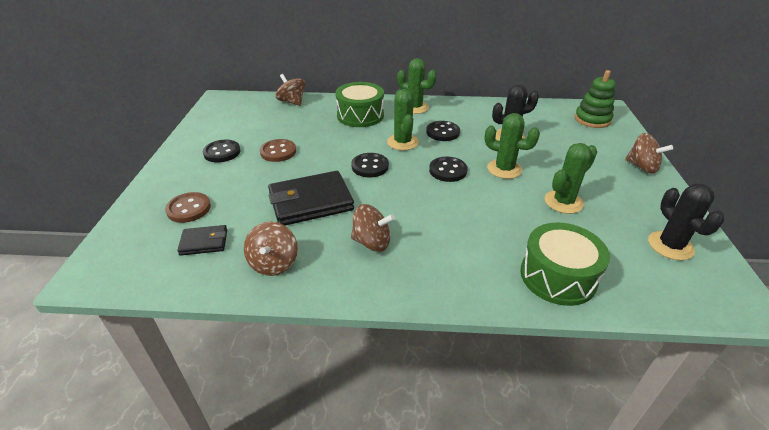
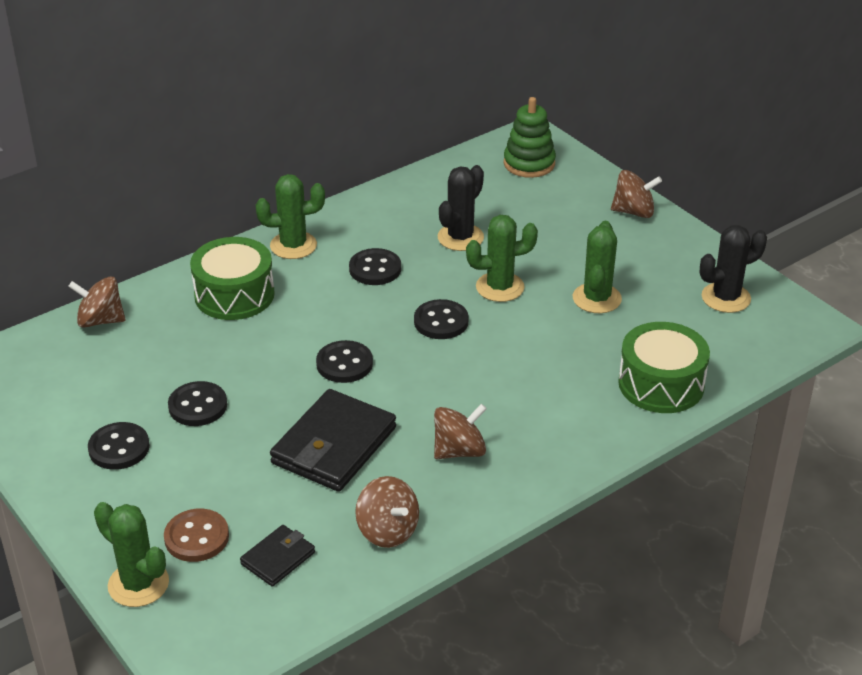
camera: 40 degrees left, 0 degrees up
brown button [260,139,296,162] -> black button [168,381,227,426]
green cactus [387,89,419,151] -> green cactus moved to [94,502,169,607]
black cactus [648,183,724,260] -> black cactus turned 60 degrees counterclockwise [700,225,767,313]

